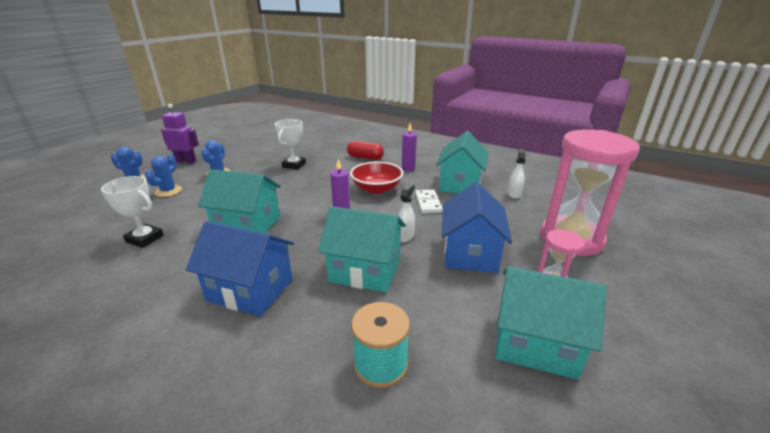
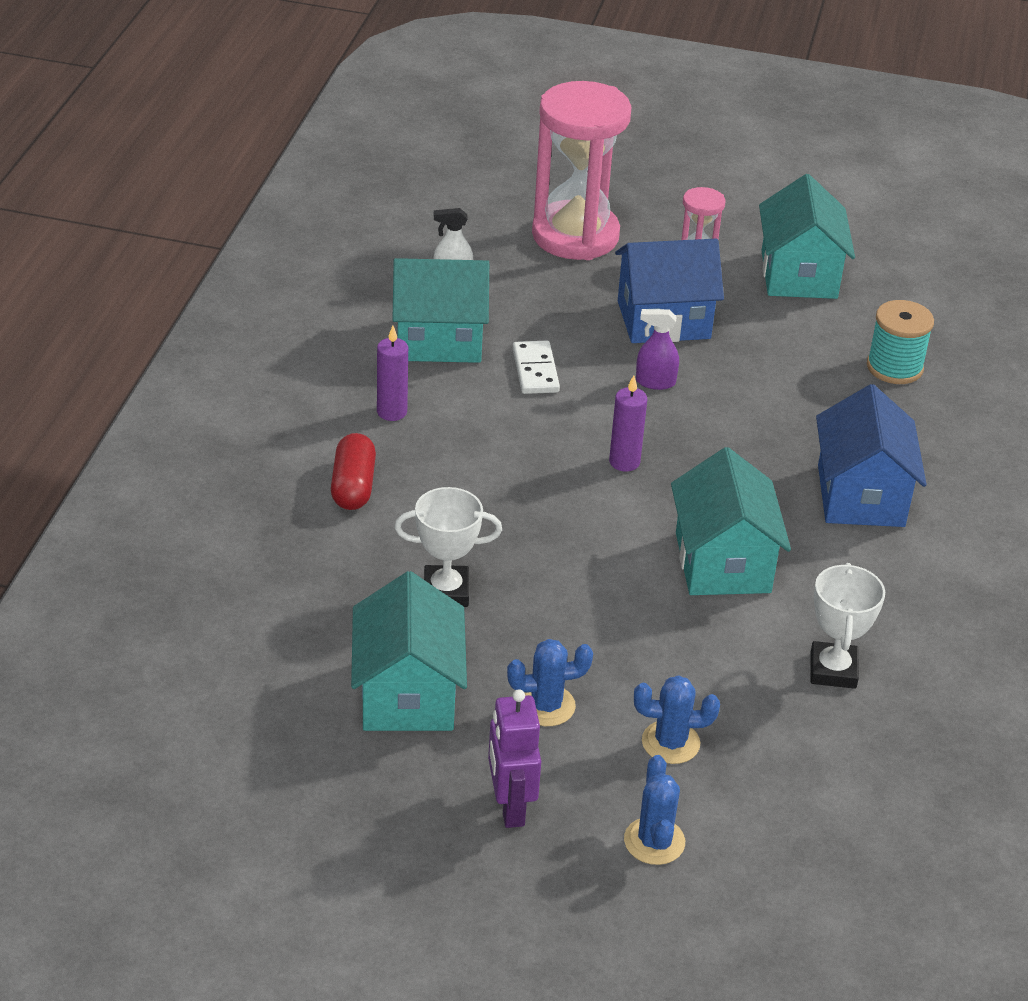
camera: 110 degrees left, 10 degrees up
turquoise house [318,206,406,293] -> turquoise house moved to [351,571,467,731]
red bowl [350,162,403,194] -> none
white spray bottle [398,183,415,243] -> purple spray bottle [636,309,679,390]
white domino [415,189,442,214] -> white domino turned 75 degrees counterclockwise [513,341,560,394]

